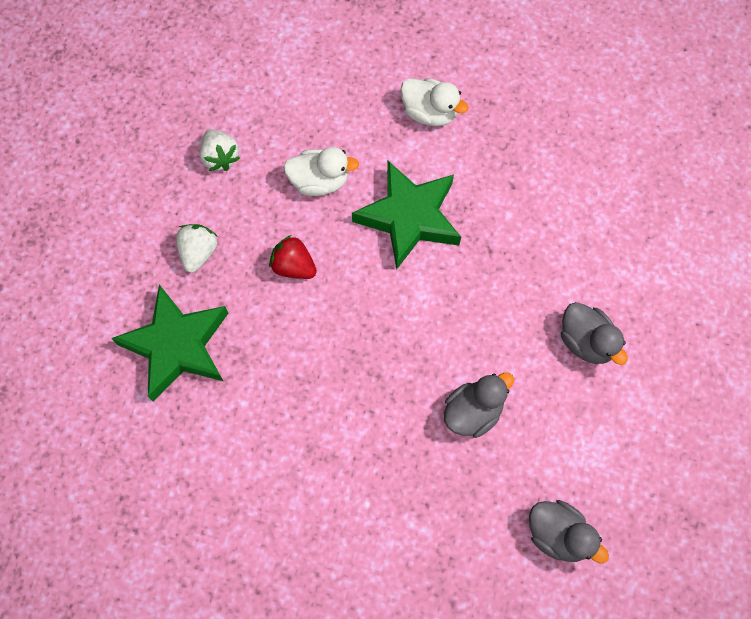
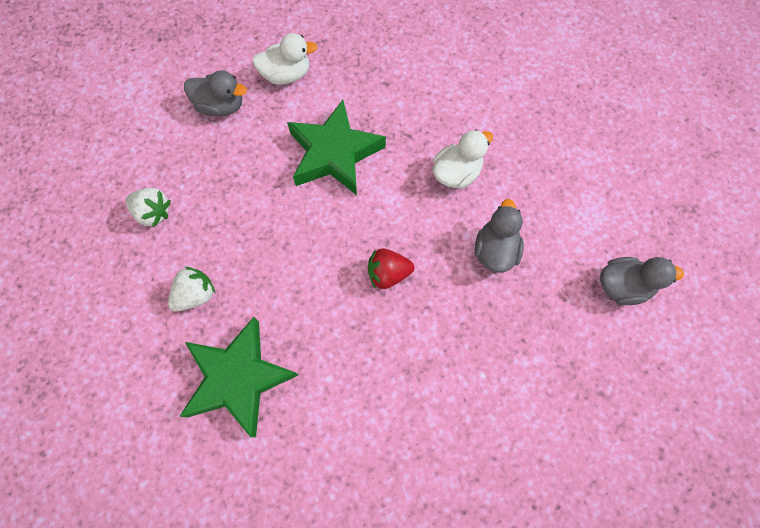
camera: 40 degrees left, 0 degrees up
white strawberry [176,224,218,273] -> white strawberry turned 75 degrees clockwise [168,266,215,311]
red strawberry [269,235,317,279] -> red strawberry moved to [368,248,414,289]
white duck [283,147,359,196] -> white duck moved to [433,129,493,189]
grey duck [561,302,628,365] -> grey duck moved to [184,70,247,116]

